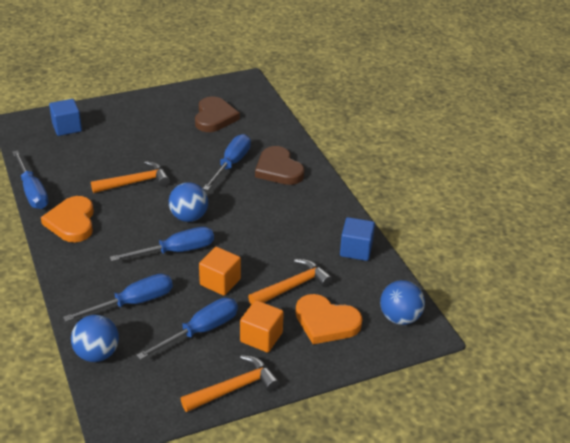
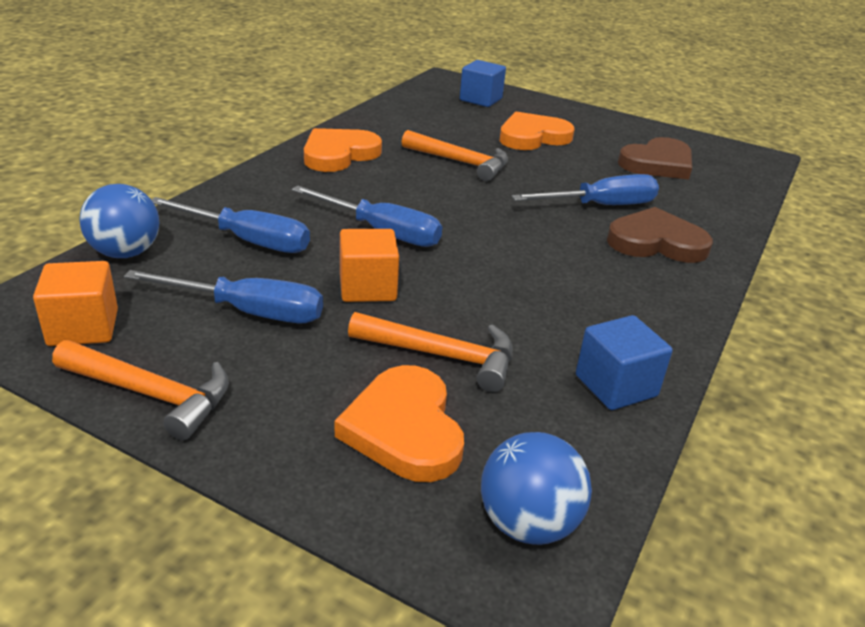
camera: 50 degrees right, 5 degrees down
blue screwdriver [12,150,49,209] -> none
blue ball [169,182,208,222] -> none
orange cube [240,300,284,353] -> orange cube moved to [33,261,118,346]
brown heart [255,146,304,185] -> brown heart turned 75 degrees clockwise [607,207,713,263]
none -> orange heart [499,112,575,150]

